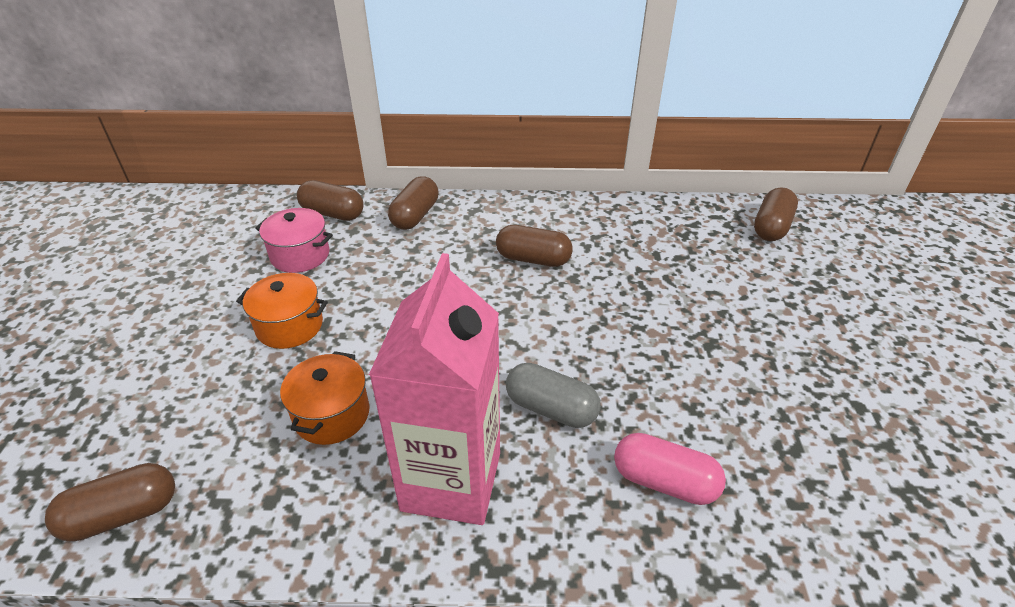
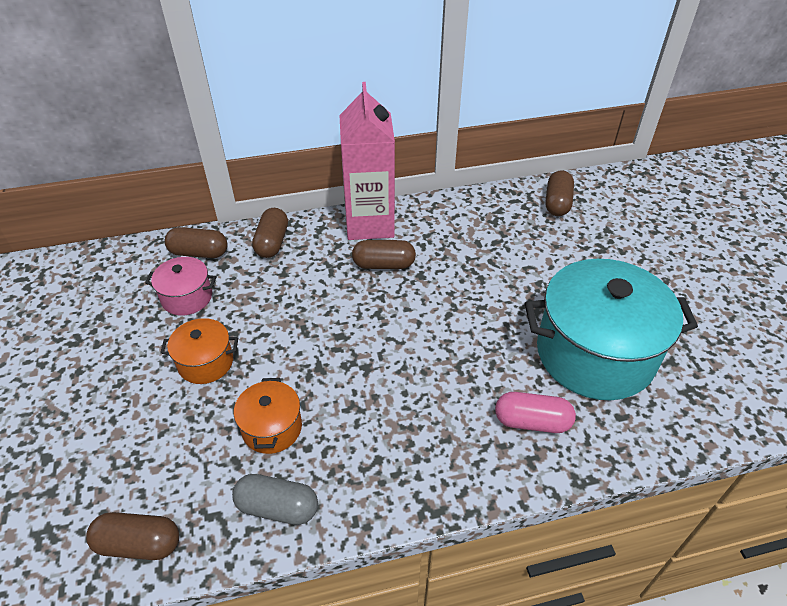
camera: 15 degrees left, 5 degrees up
brown capsule [45,463,175,541] -> brown capsule turned 45 degrees clockwise [86,512,179,560]
pink carton [369,253,500,525] -> pink carton moved to [339,82,395,240]
grey capsule [506,363,601,428] -> grey capsule moved to [232,474,318,525]
none -> turquoise pot [525,259,698,400]

